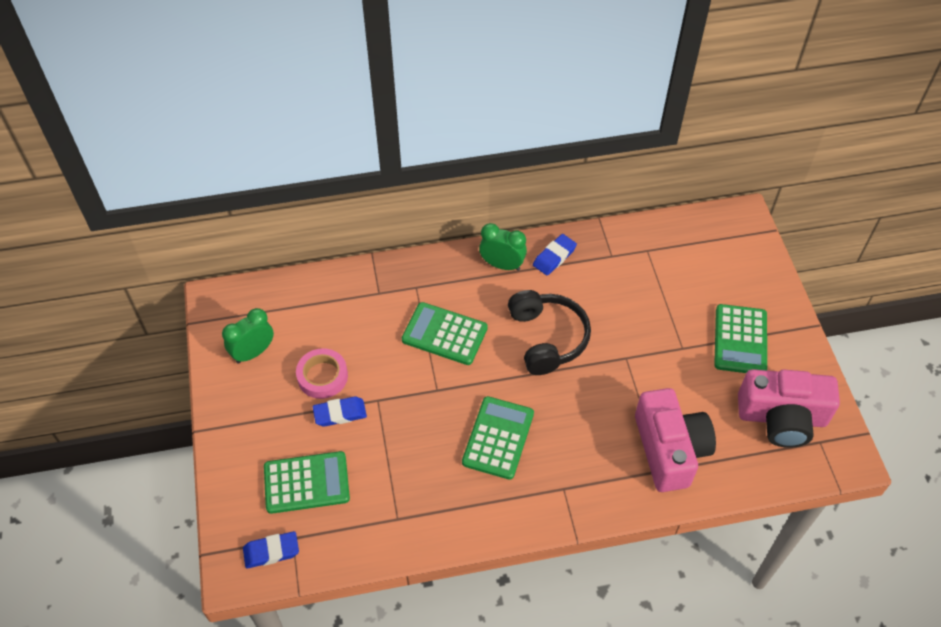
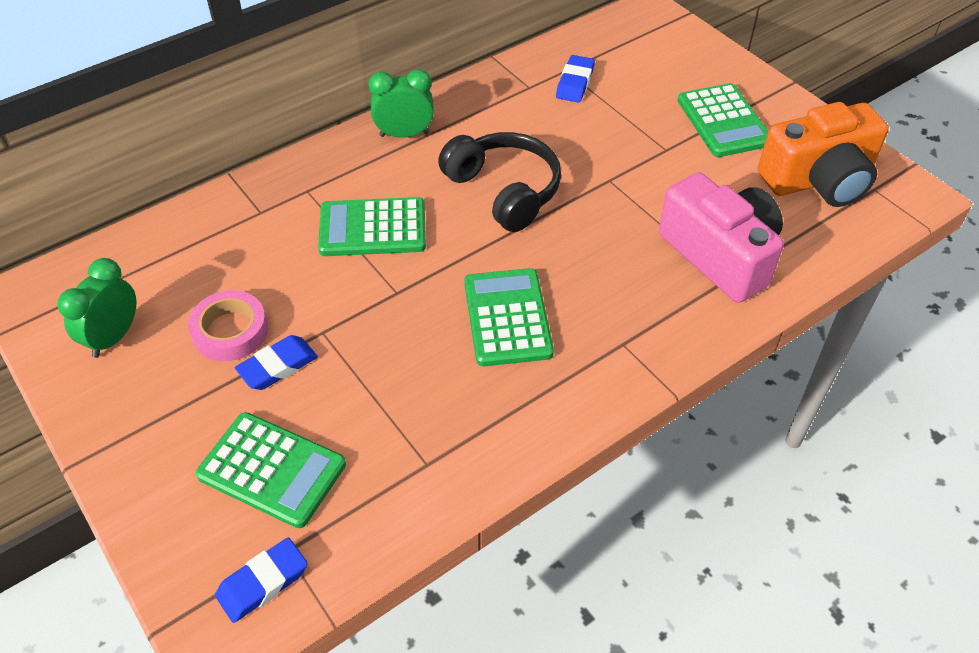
camera: 25 degrees left, 5 degrees down
green calculator [264,451,350,514] -> green calculator turned 60 degrees clockwise [196,412,346,528]
blue eraser [533,234,577,276] -> blue eraser moved to [556,55,595,103]
pink camera [738,369,840,448] -> orange camera [758,102,889,207]

